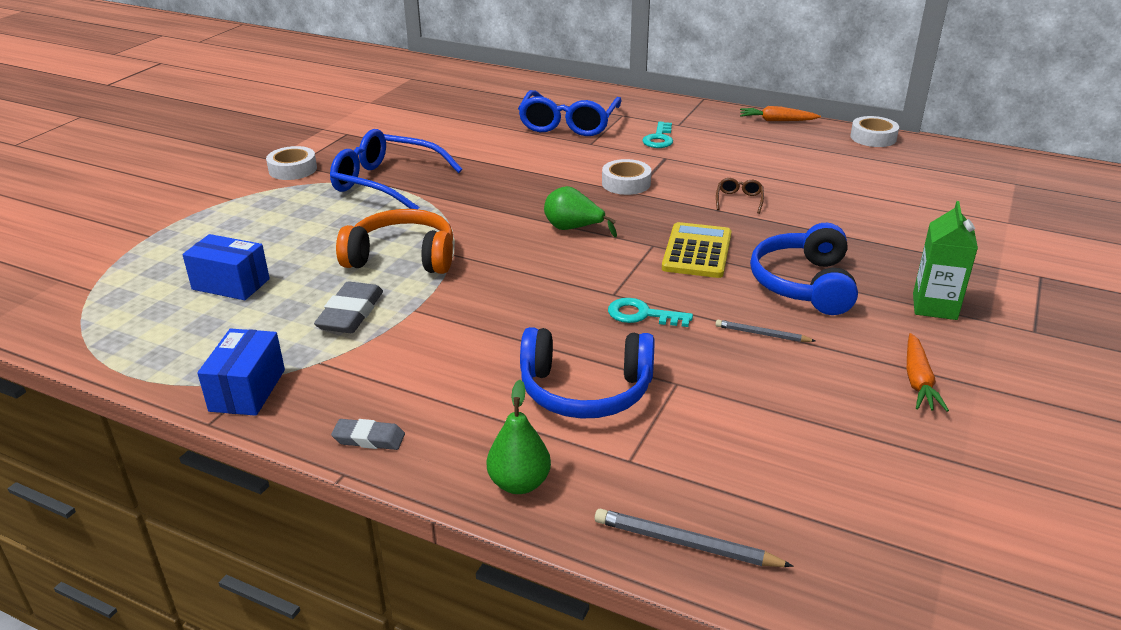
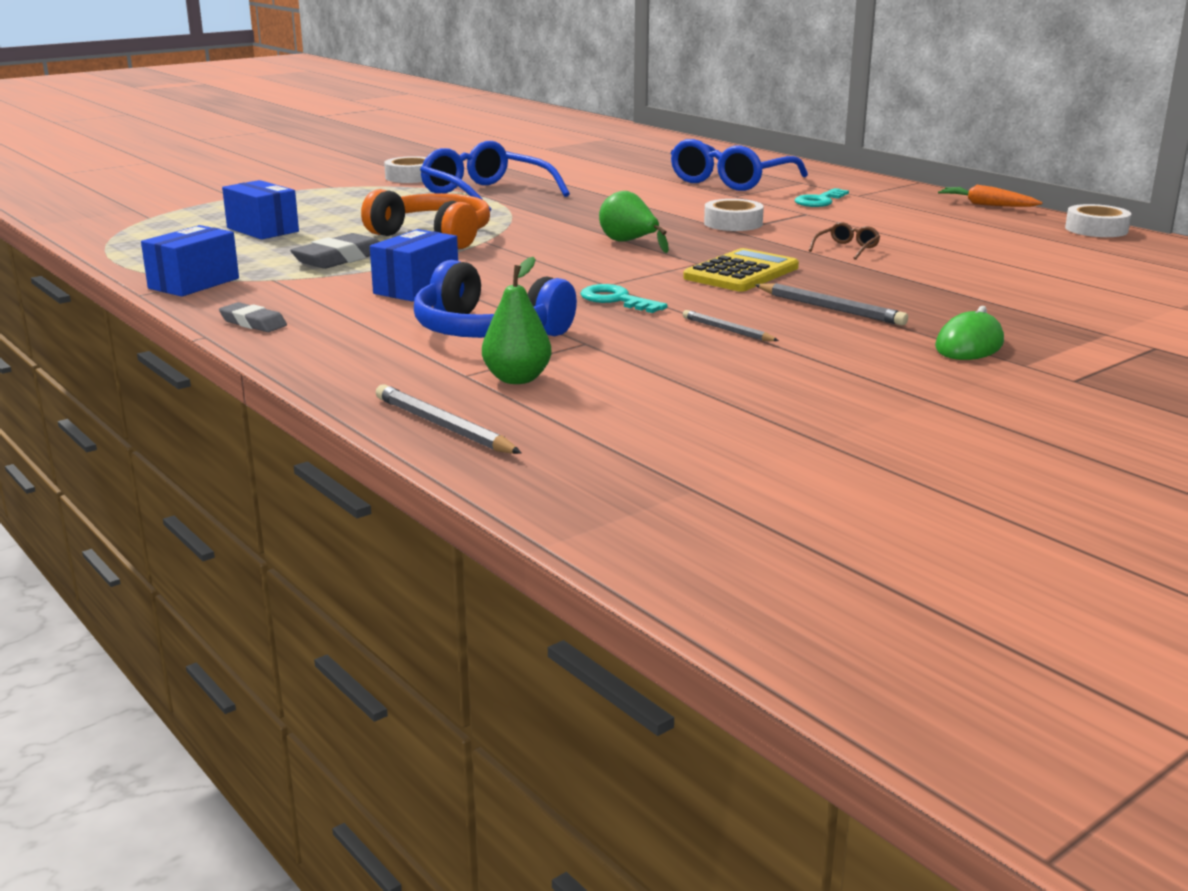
camera: 25 degrees right, 10 degrees down
green pear [487,380,551,494] -> green pear moved to [482,257,552,384]
blue headphones [750,223,858,315] -> grey pencil [755,283,908,326]
orange carrot [907,333,949,412] -> none
green carton [913,201,978,320] -> green mouse [935,306,1004,360]
none -> blue box [370,229,458,302]

